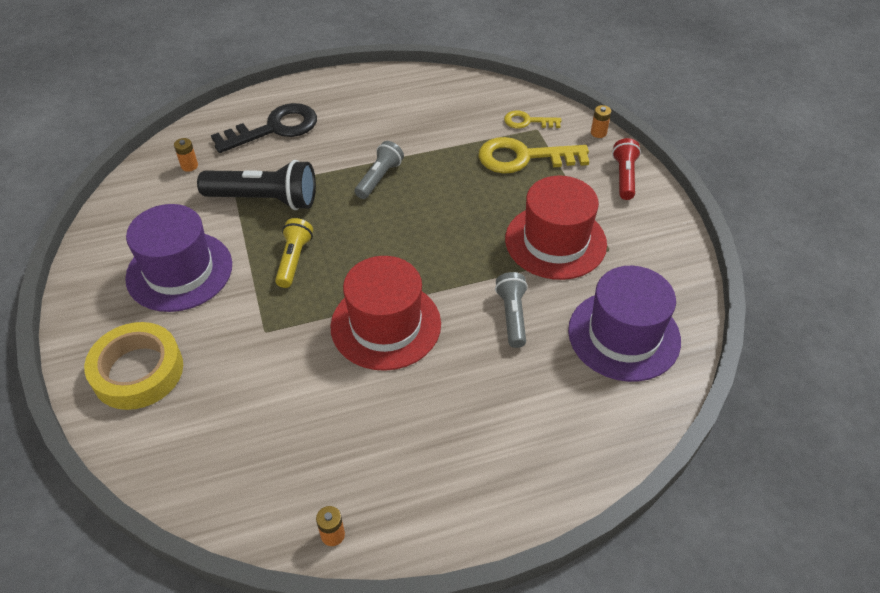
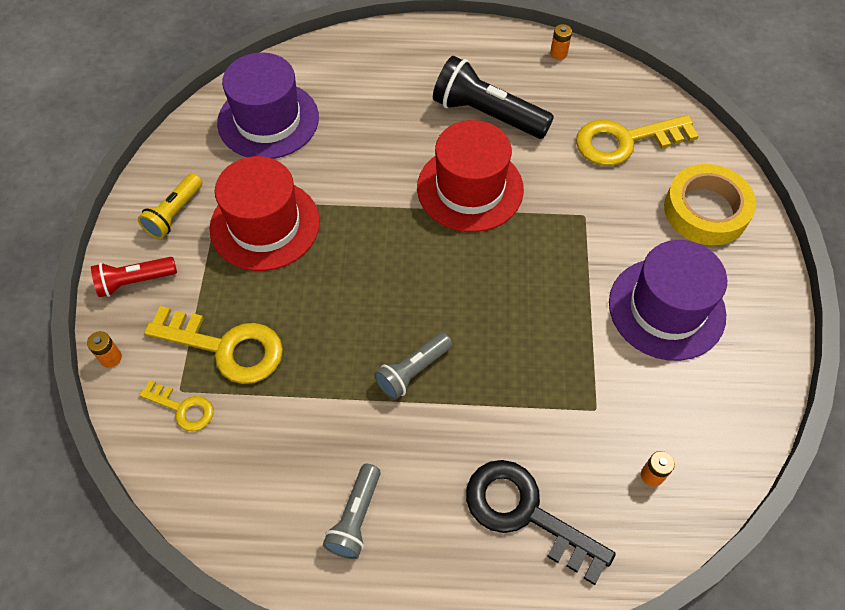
camera: 160 degrees left, 10 degrees up
black flashlight [197,160,316,210] -> black flashlight moved to [433,56,554,139]
black key [211,103,317,153] -> black key turned 45 degrees clockwise [466,460,616,585]
yellow flashlight [275,218,313,288] -> yellow flashlight moved to [138,173,202,239]
grey flashlight [495,272,528,348] -> grey flashlight moved to [323,464,381,559]
red flashlight [612,138,641,200] -> red flashlight turned 45 degrees clockwise [91,257,177,297]
none -> yellow key [576,115,699,166]

